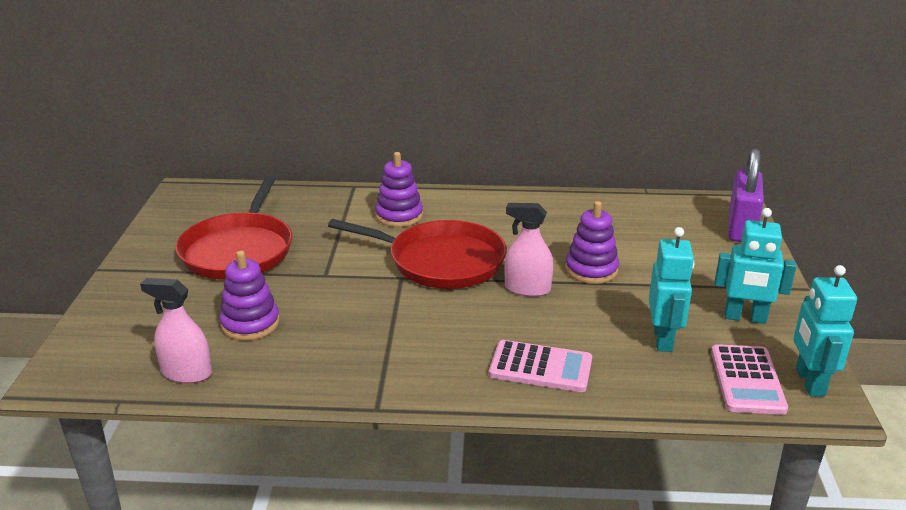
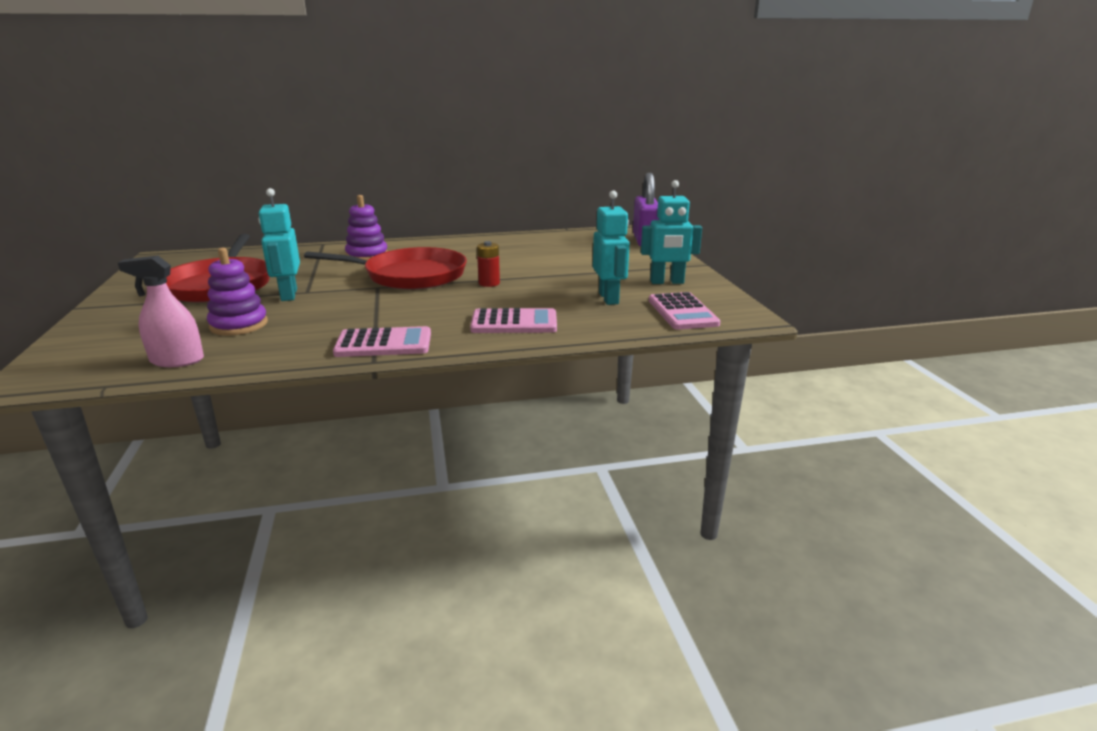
camera: 15 degrees left, 5 degrees down
pink spray bottle [504,203,553,297] -> red battery [477,241,500,287]
purple stacking toy [565,201,619,284] -> none
turquoise robot [793,265,857,396] -> turquoise robot moved to [258,188,300,301]
none -> pink calculator [333,326,431,357]

